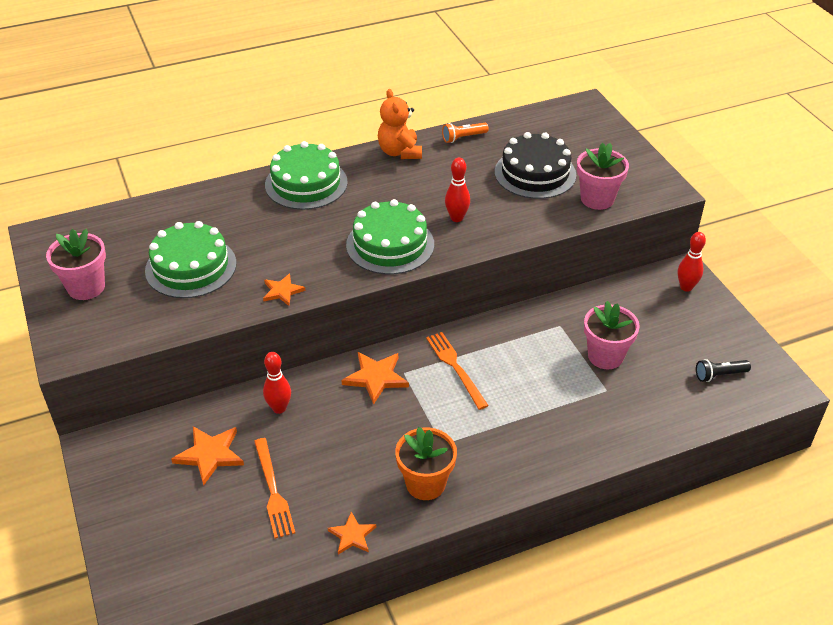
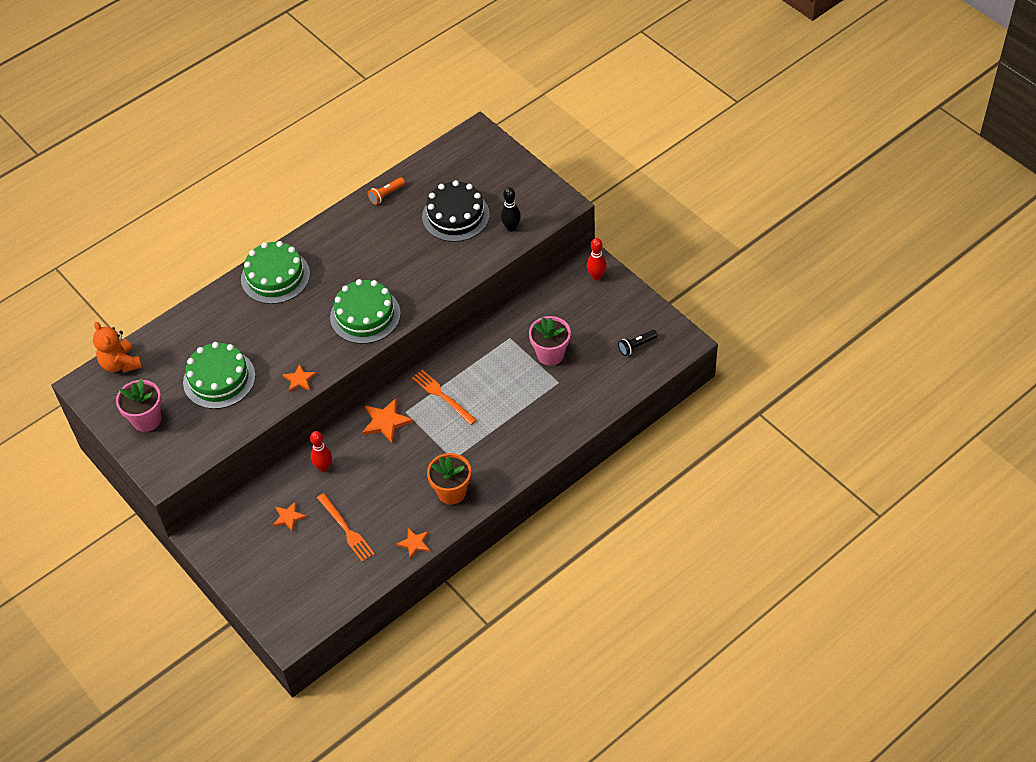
camera: 15 degrees left, 10 degrees up
orange star [171,426,244,486] -> orange star [273,501,307,532], size x0.64
orange teddy bear [378,89,422,159] -> orange teddy bear moved to [93,322,142,373]
red bowling pin [445,158,470,222] -> none
pink flower pot [577,143,629,210] -> black bowling pin [501,187,521,232]

